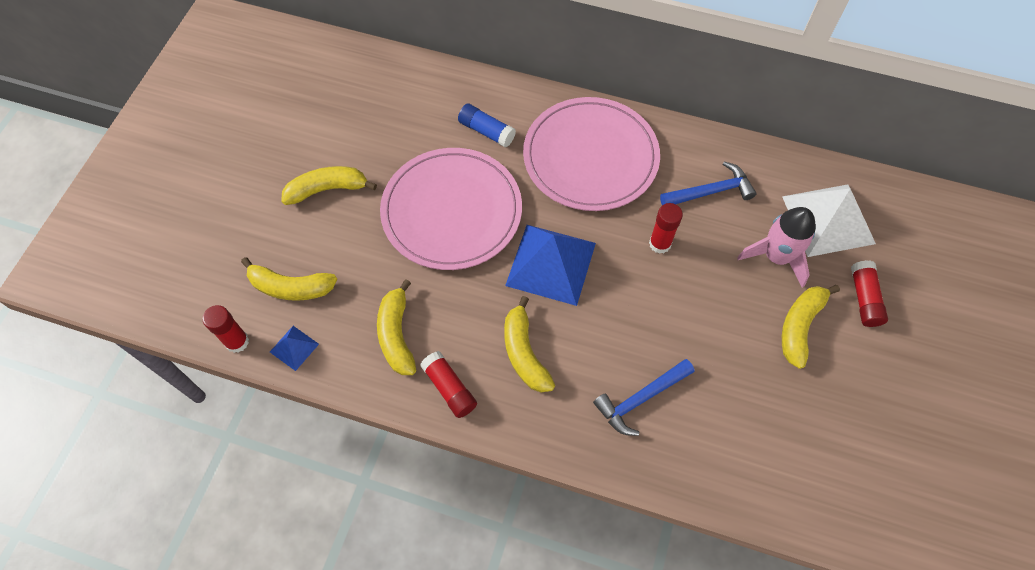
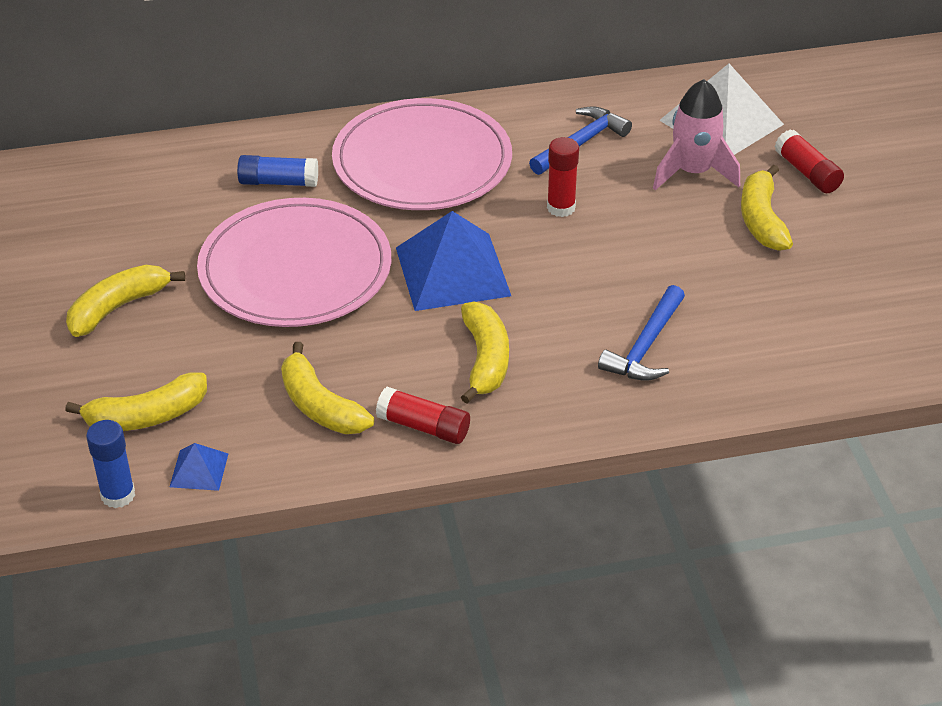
camera: 30 degrees left, 20 degrees down
red glue stick [202,305,249,353] -> blue glue stick [86,420,135,508]
yellow banana [504,296,555,392] -> yellow banana turned 135 degrees counterclockwise [461,302,509,404]

